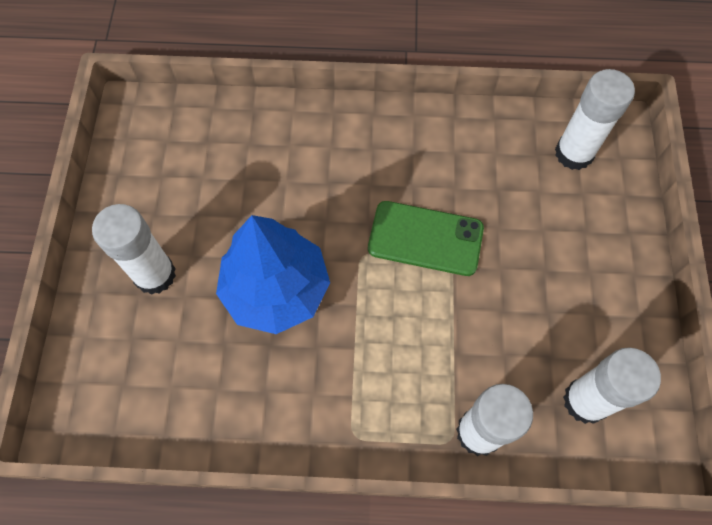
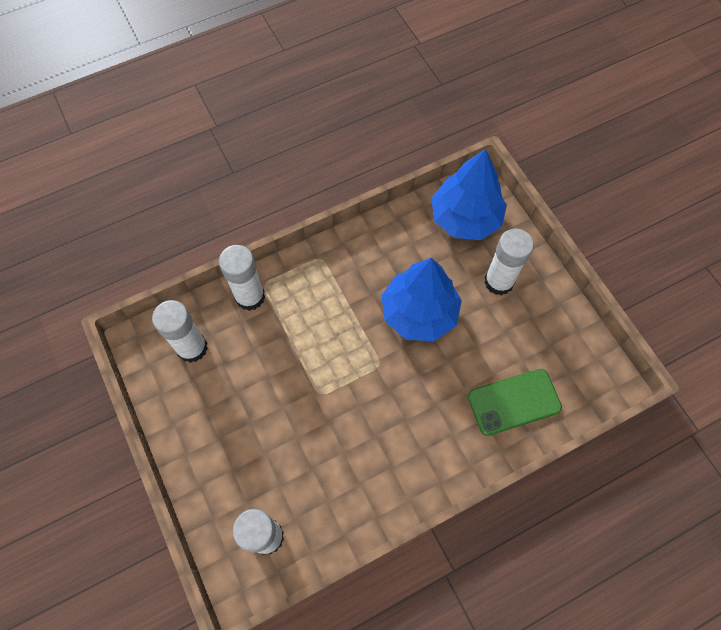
camera: 150 degrees right, 0 degrees up
green phone [368,201,484,276] -> green phone moved to [468,369,562,436]
none -> blue tree [431,149,507,240]

